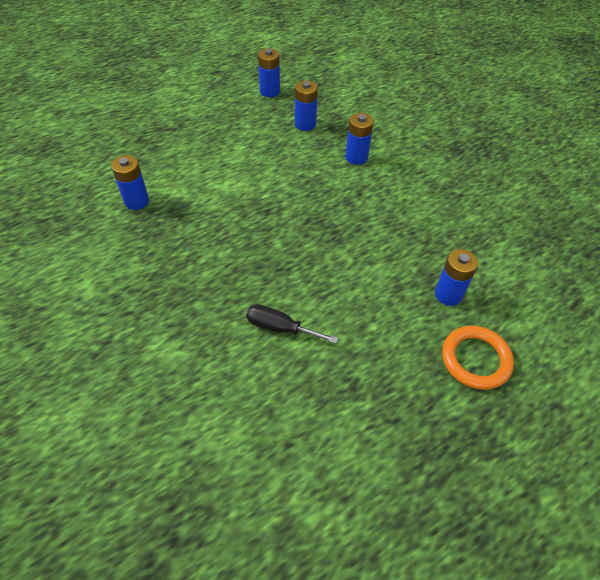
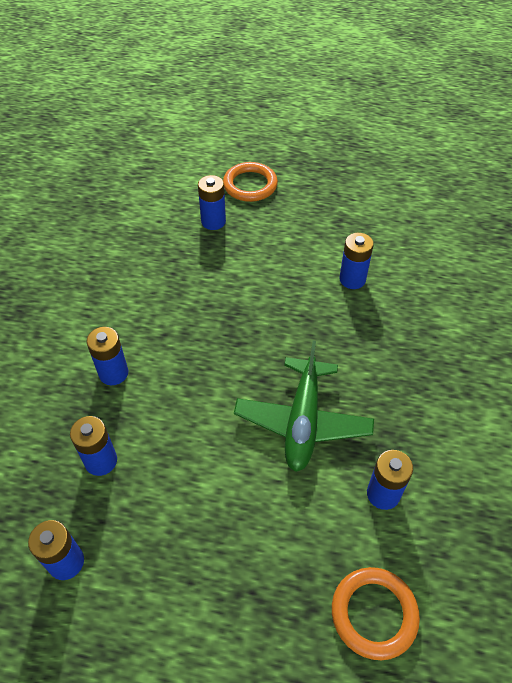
camera: 135 degrees left, 0 degrees up
black screwdriver [246,304,338,344] -> blue battery [340,233,374,289]
none -> green plane [234,340,374,472]
none -> orange ring [332,567,420,660]

